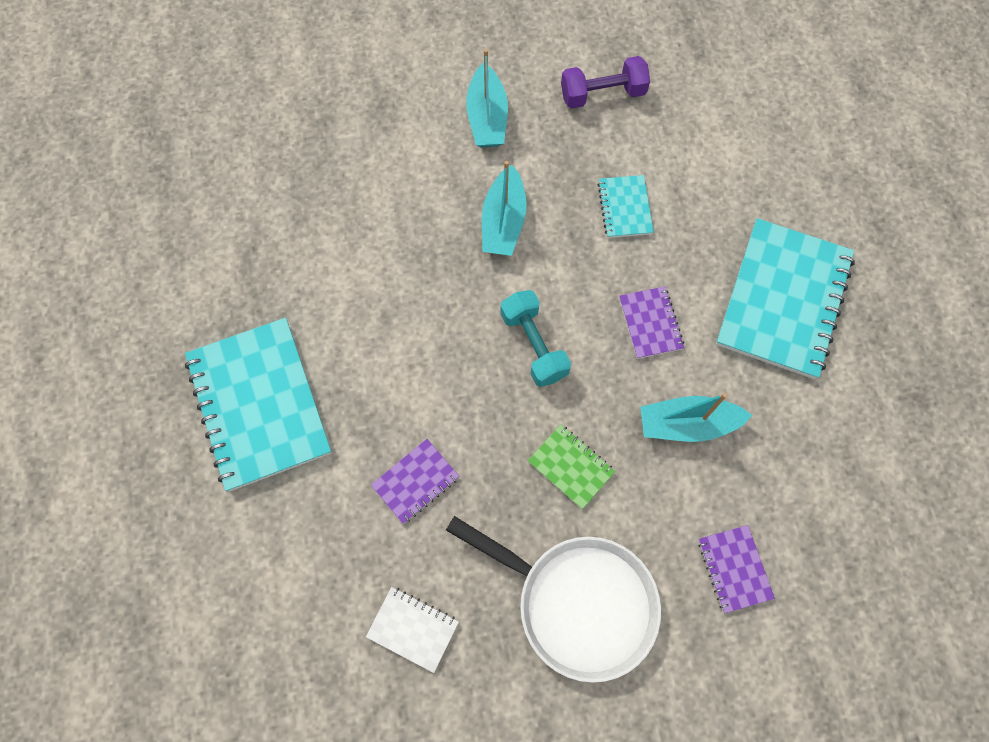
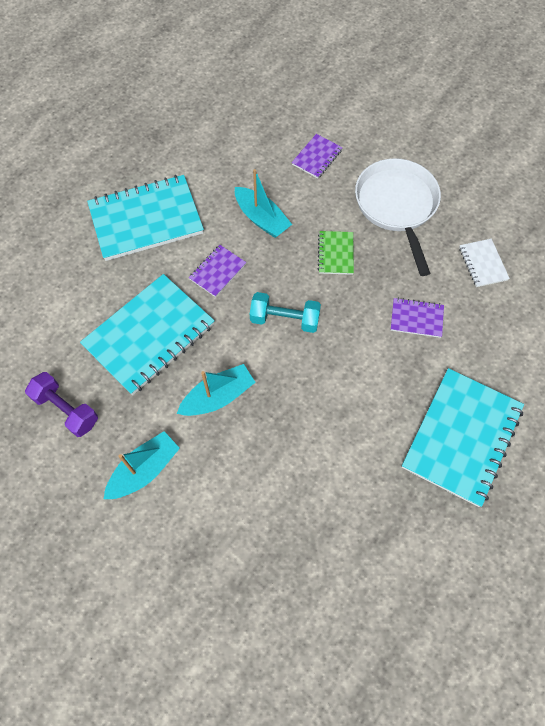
camera: 130 degrees left, 5 degrees down
turquoise dumbbell [501,290,571,387] -> turquoise dumbbell turned 75 degrees clockwise [250,292,321,333]
turquoise notebook [598,175,654,238] -> turquoise notebook [80,274,215,395], size x2.14

